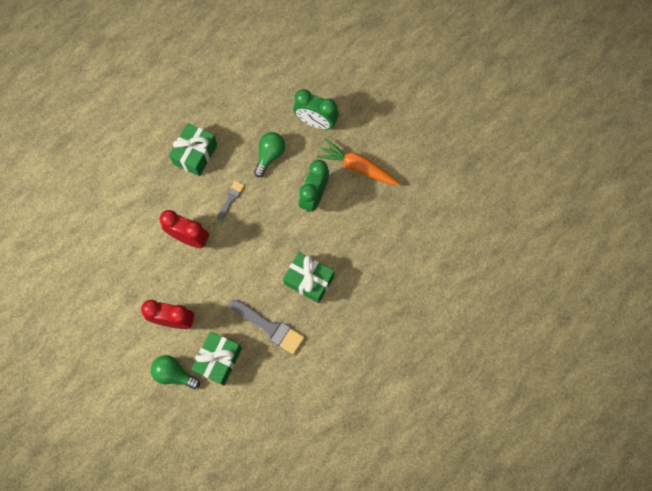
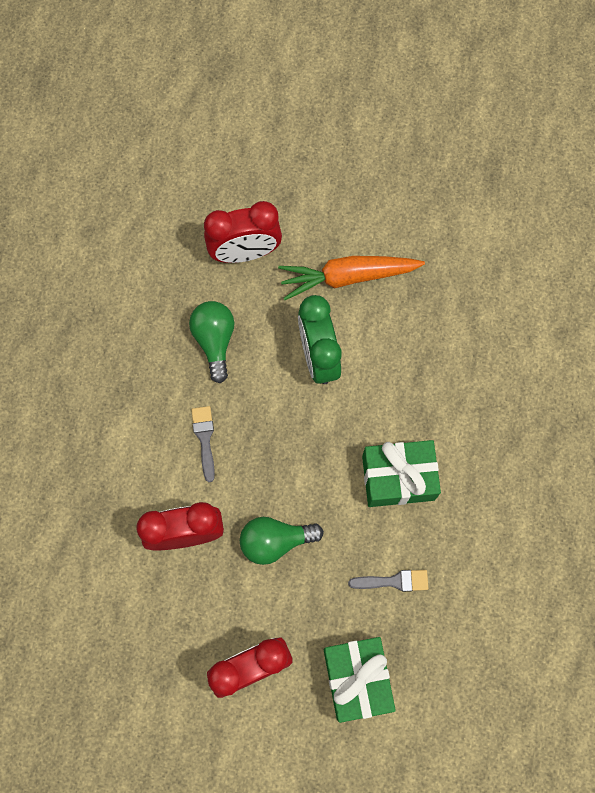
camera: 35 degrees left, 0 degrees up
green light bulb [151,355,200,389] -> green light bulb moved to [240,517,324,565]
green gift [169,123,217,176] -> none
grey brush [230,300,305,355] -> grey brush [348,570,429,592], size x0.57
green clock [293,89,339,130] -> red clock [204,201,282,263]

